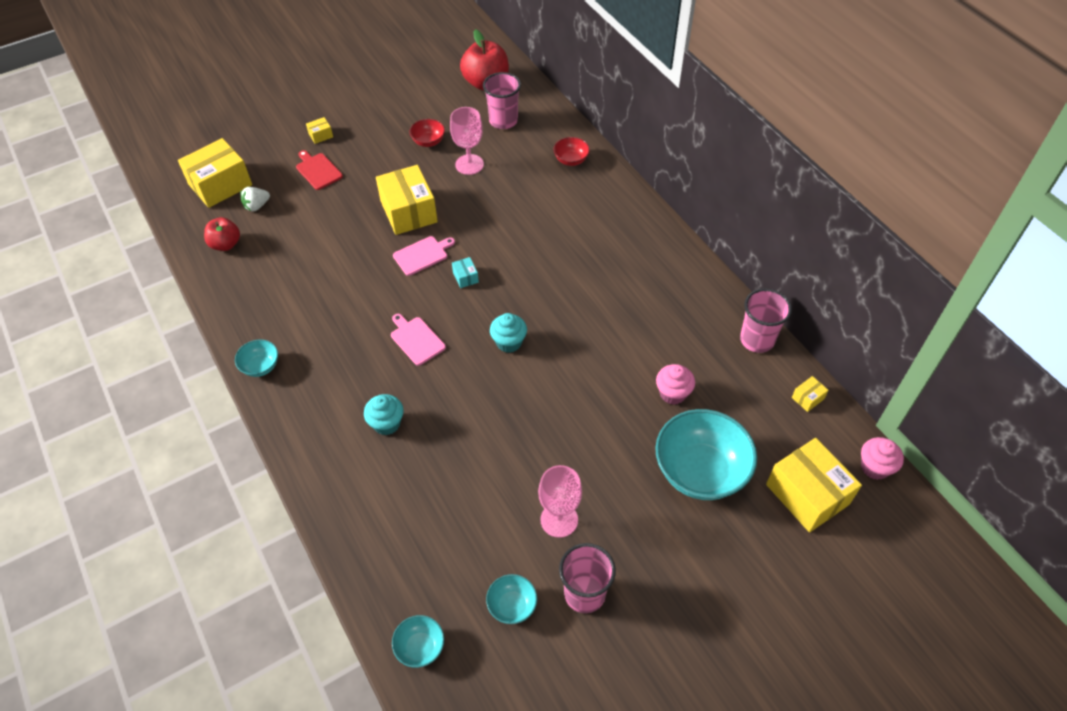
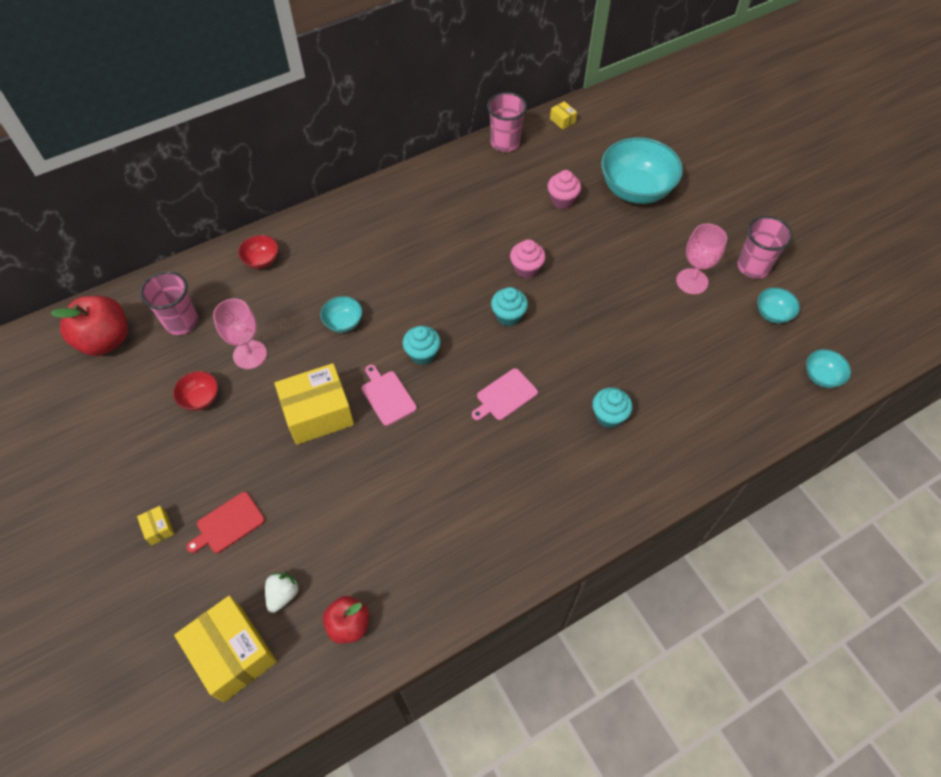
camera: 90 degrees left, 5 degrees up
turquoise bowl [235,339,278,377] -> turquoise bowl moved to [320,296,362,333]
white strawberry [240,187,270,212] -> white strawberry turned 120 degrees counterclockwise [265,573,299,613]
turquoise box [452,257,479,288] -> turquoise cupcake [403,326,441,365]
yellow box [766,438,862,532] -> none
pink cupcake [861,437,904,480] -> pink cupcake moved to [510,239,546,279]

